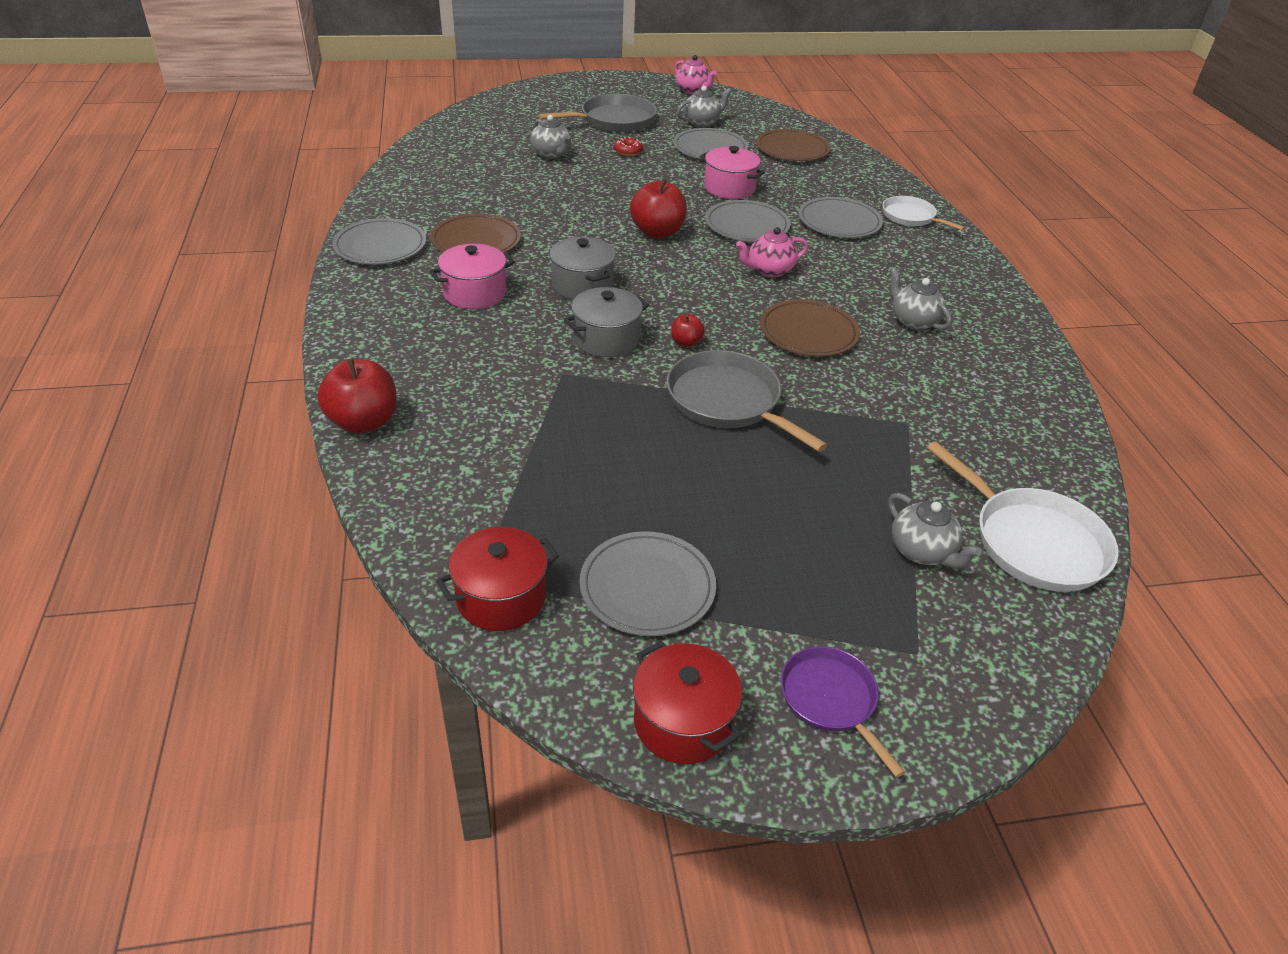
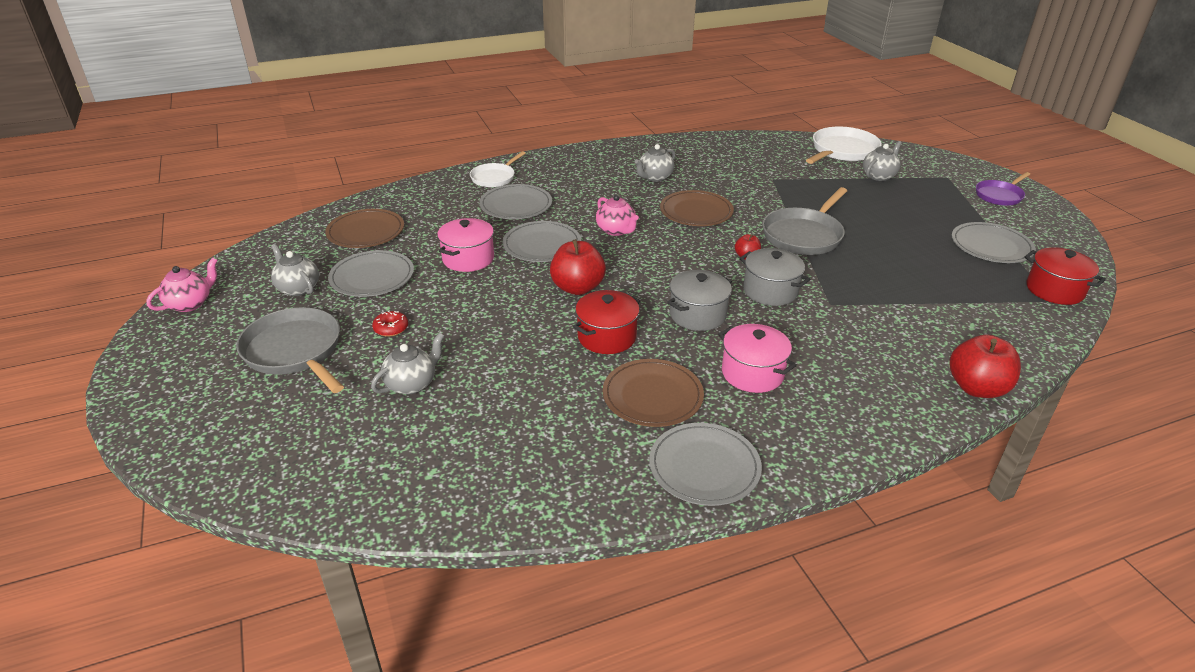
camera: 100 degrees left, 5 degrees down
red pot [633,641,742,764] -> red pot moved to [573,290,640,354]

